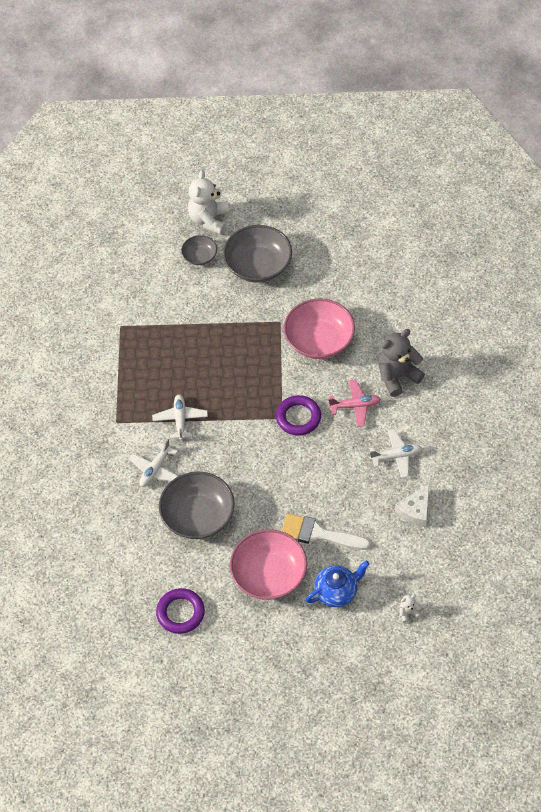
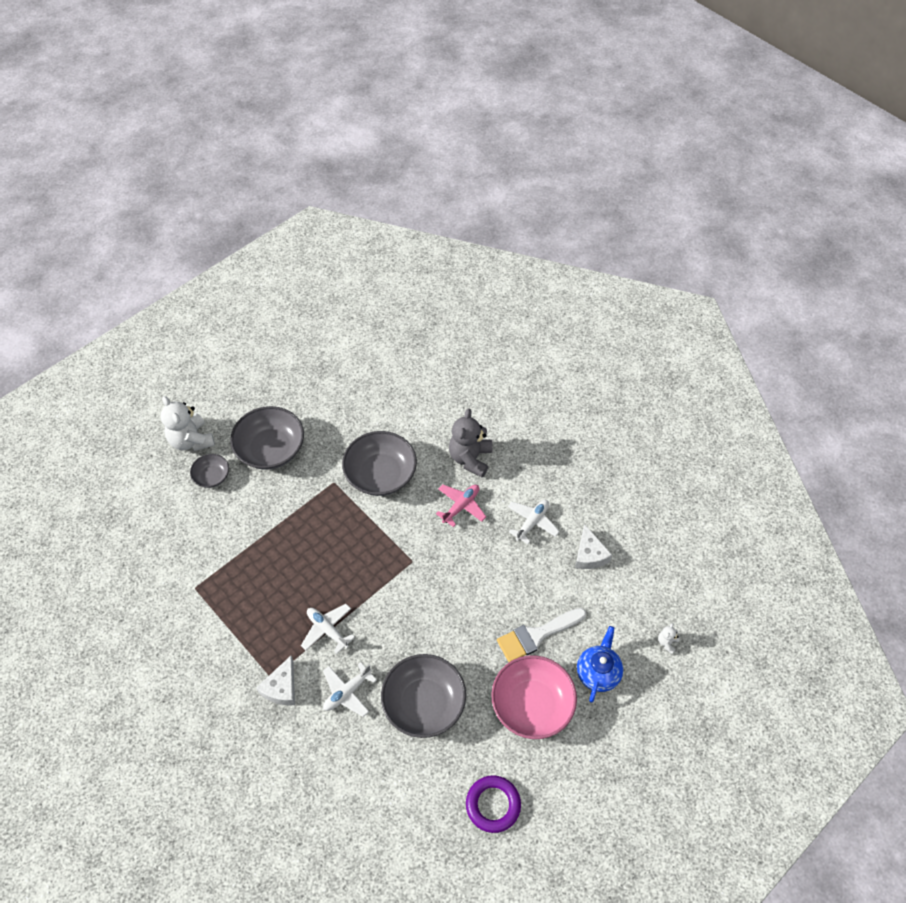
camera: 45 degrees left, 0 degrees up
white plane [129,439,178,487] -> white plane turned 60 degrees clockwise [323,662,377,717]
purple ring [276,395,321,436] -> none
pink bowl [284,298,355,359] -> grey bowl [342,431,417,496]
none -> white cheese [256,656,295,705]

